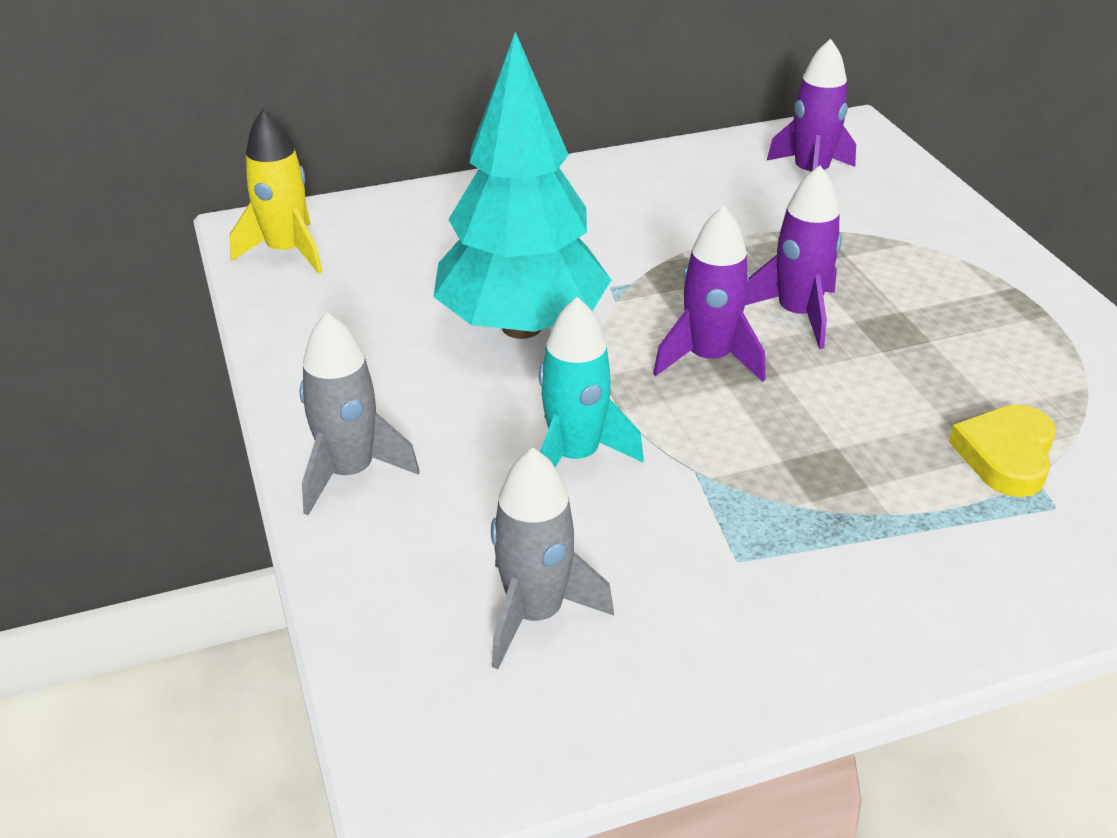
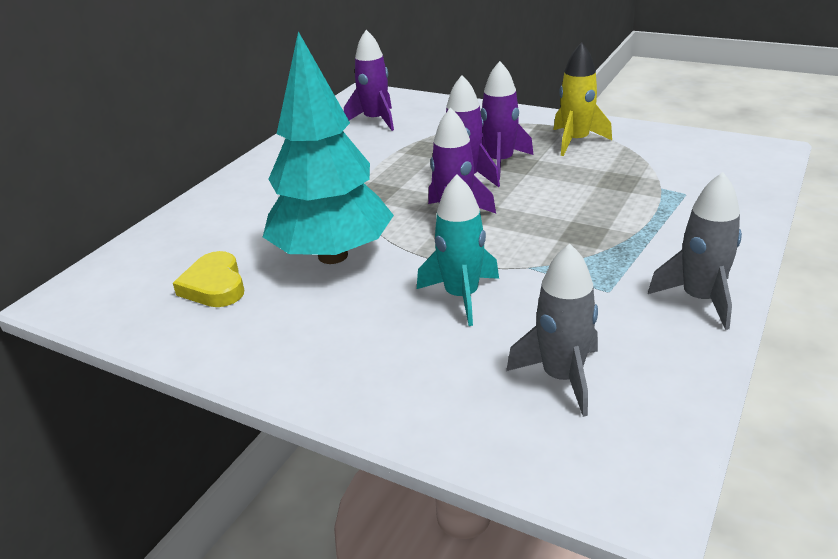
camera: 40 degrees left, 5 degrees down
yellow rocket [230,108,322,274] -> yellow rocket moved to [554,42,612,156]
grey rocket [300,312,420,515] -> grey rocket moved to [648,172,742,330]
yellow heart [949,404,1056,497] -> yellow heart moved to [173,251,244,307]
none -> purple rocket [481,61,534,180]

